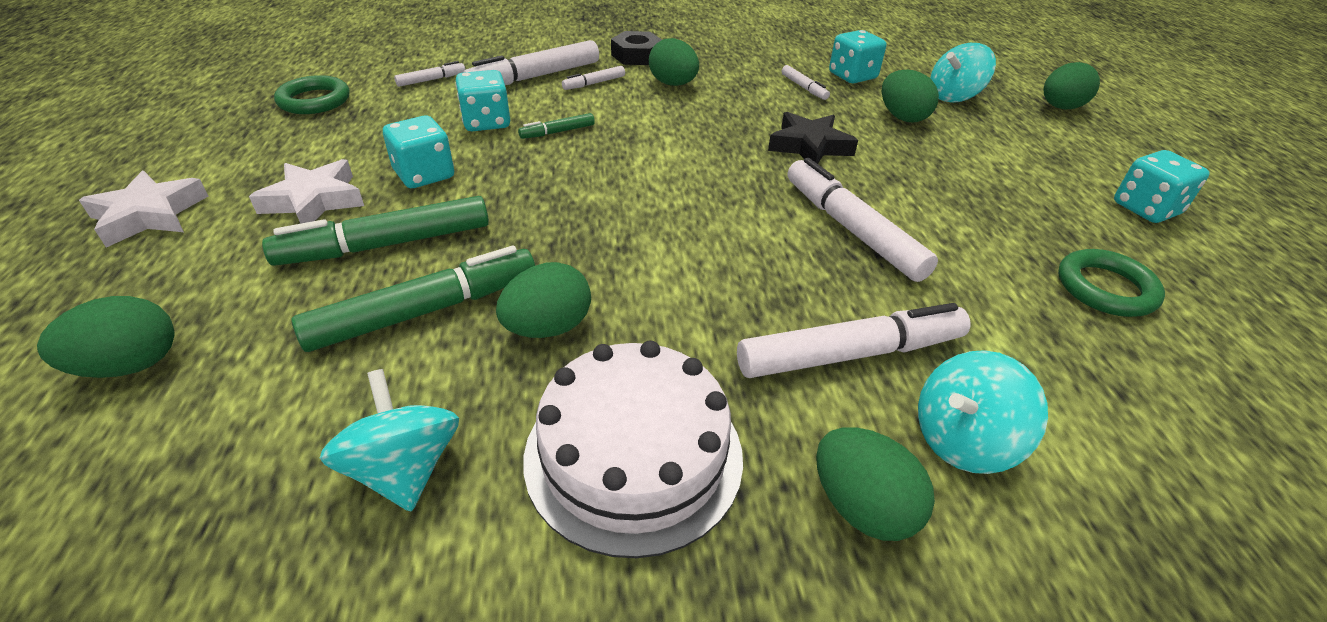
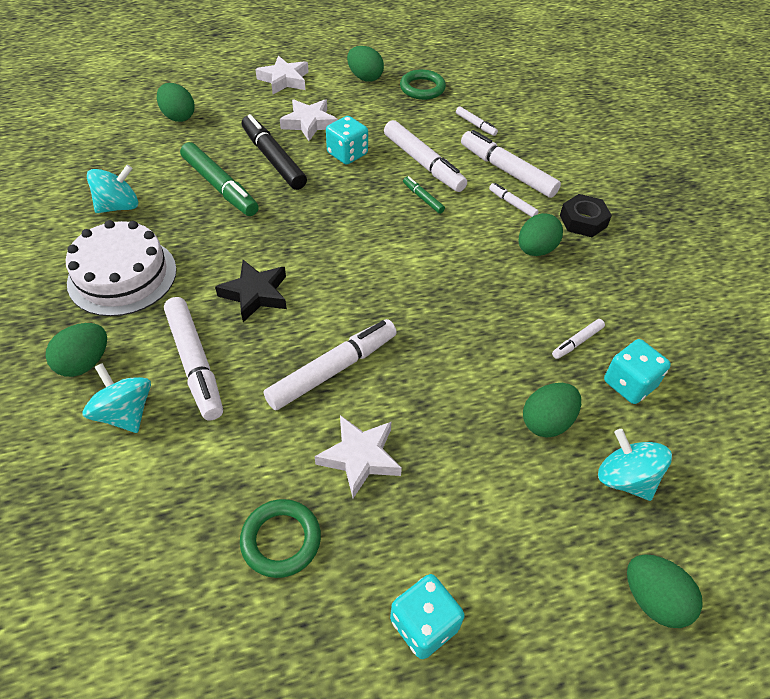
camera: 80 degrees right, 10 degrees up
green marker [262,196,489,266] -> black marker [242,114,307,190]
turquoise dice [455,70,510,131] -> white marker [384,120,467,192]
green egg [496,262,591,338] -> green egg moved to [347,46,384,82]
black star [768,112,858,164] -> black star moved to [215,260,287,322]
none -> white star [314,415,402,498]

